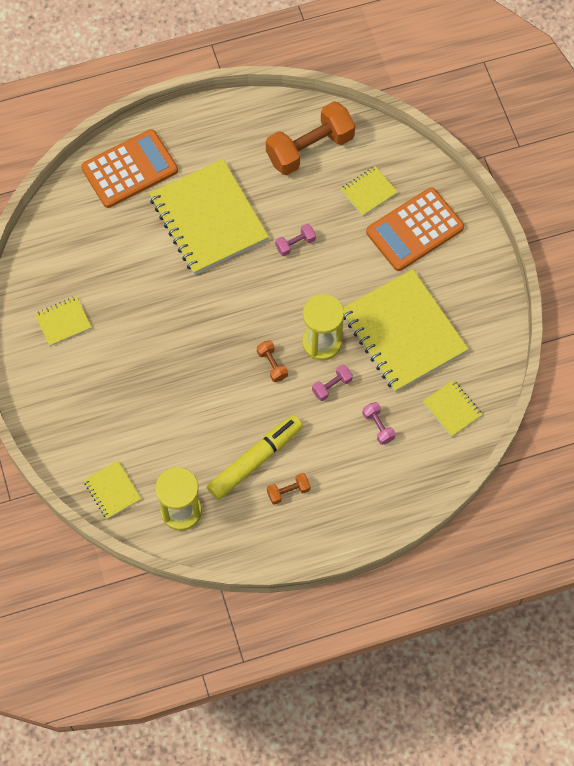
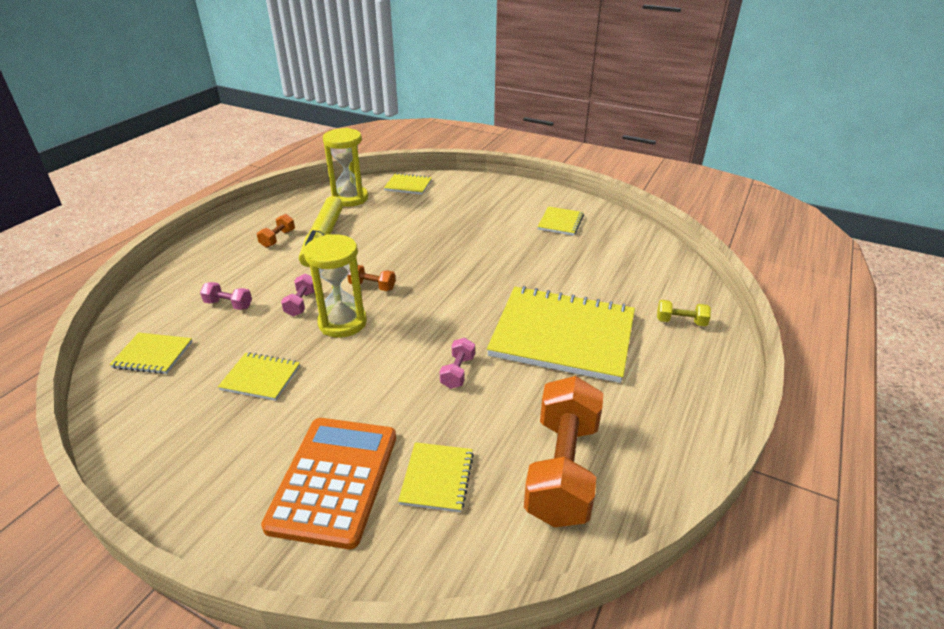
camera: 135 degrees right, 30 degrees down
orange calculator [81,129,178,208] -> yellow dumbbell [657,300,711,326]
yellow notebook [343,269,469,392] -> yellow notebook [218,352,300,401], size x0.45

